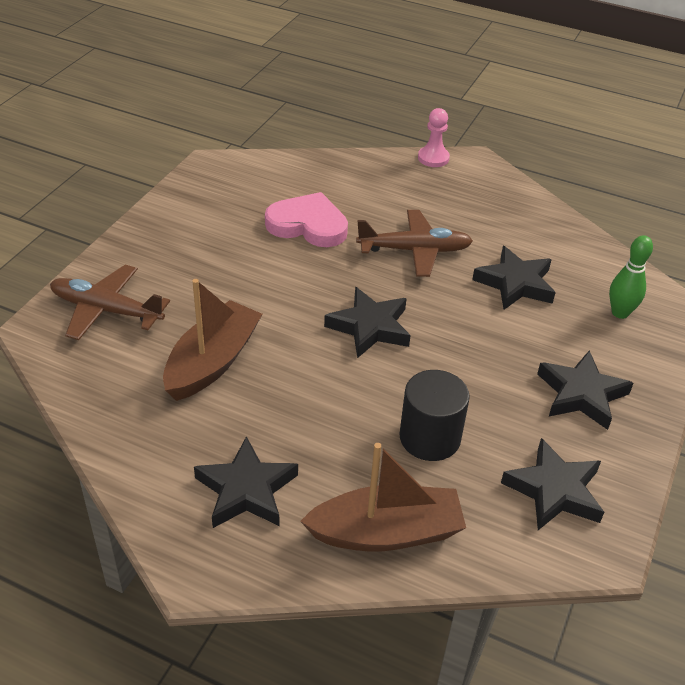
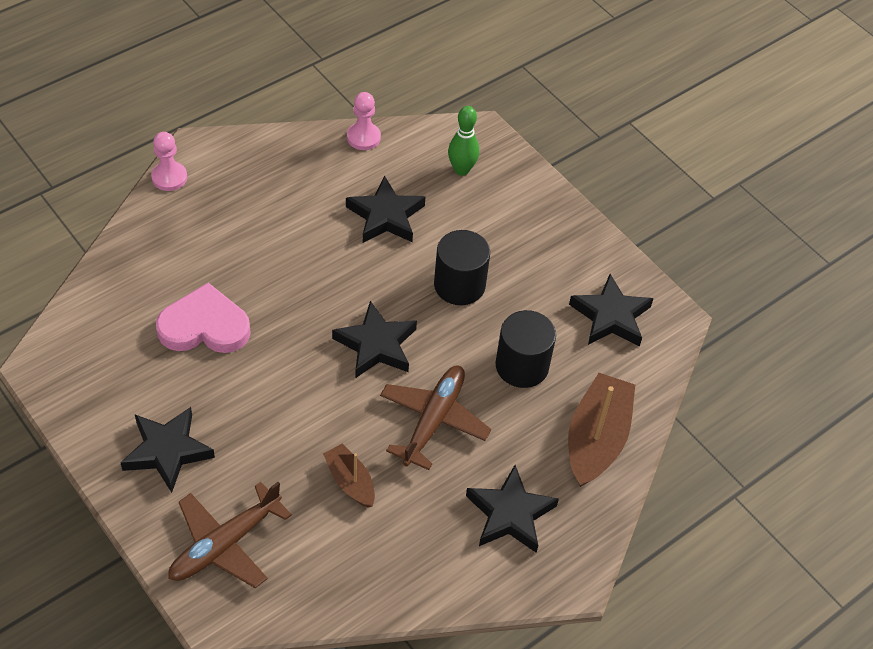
camera: 65 degrees left, 10 degrees up
brown boat [163,279,262,401] -> brown boat [323,444,375,508], size x0.56
pink heart [265,192,348,247] -> pink heart turned 45 degrees clockwise [156,283,251,353]
brown plane [356,210,473,277] -> brown plane moved to [380,366,491,470]
black star [537,350,633,430] -> black star moved to [120,407,215,493]
none -> pink pawn [347,92,381,150]
none -> black cylinder [434,230,490,305]

